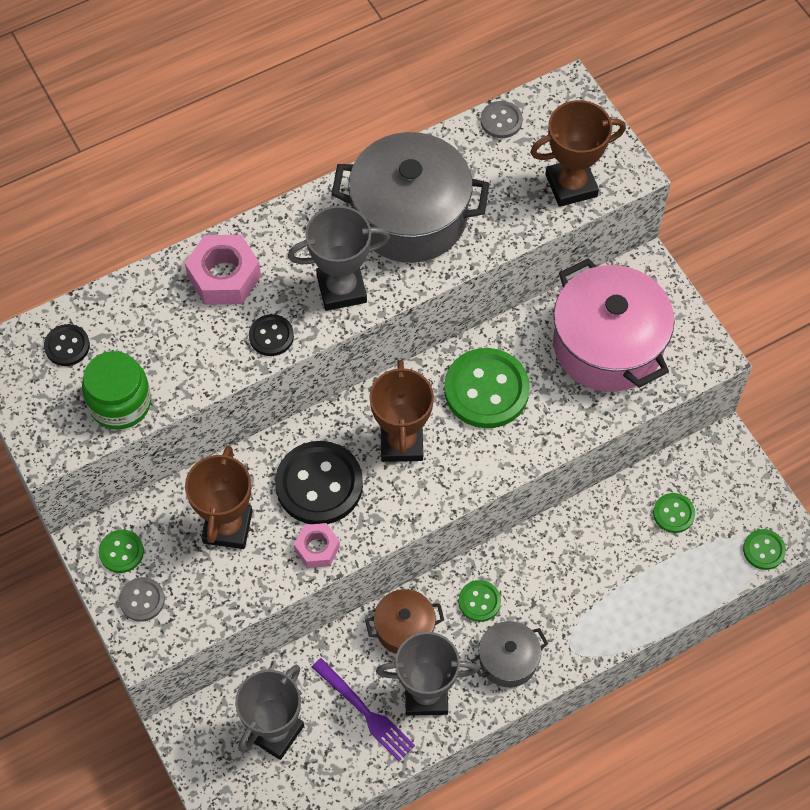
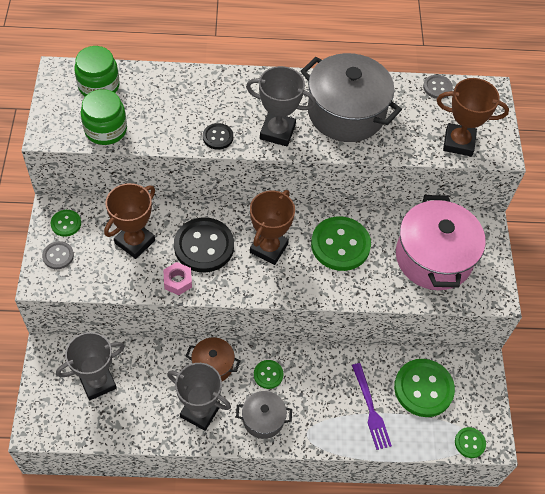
camera: 25 degrees right, 5 degrees down
black button [44,324,90,366] -> green jar [74,46,120,96]
pink nut [185,235,261,305] -> none
purple fork [312,658,415,761] -> purple fork moved to [352,363,392,450]
green button [653,493,695,533] -> green button [394,359,455,417], size x2.00

